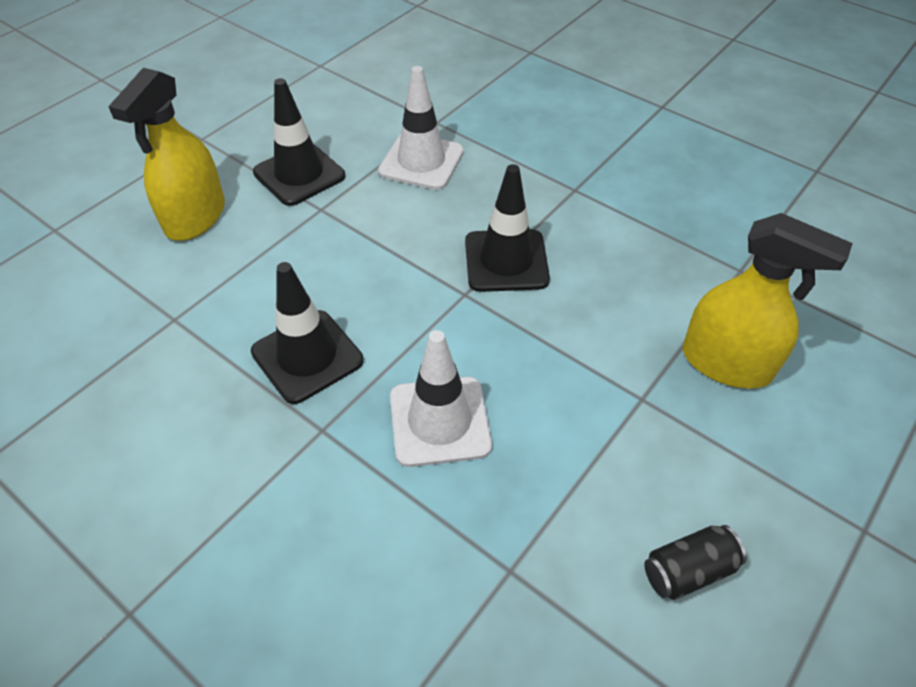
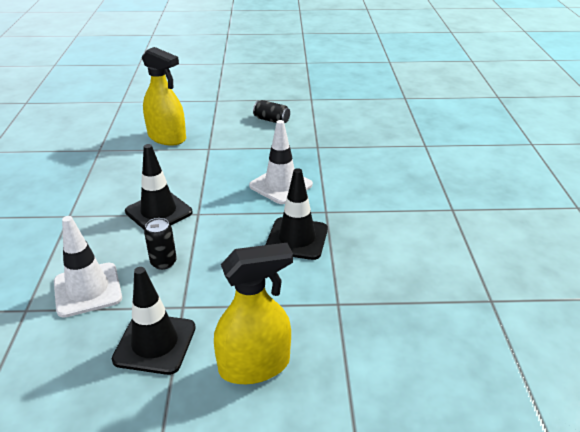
camera: 130 degrees left, 15 degrees down
yellow spray bottle [683,213,853,389] -> yellow spray bottle turned 135 degrees clockwise [142,47,186,145]
none -> black can [144,218,177,270]

